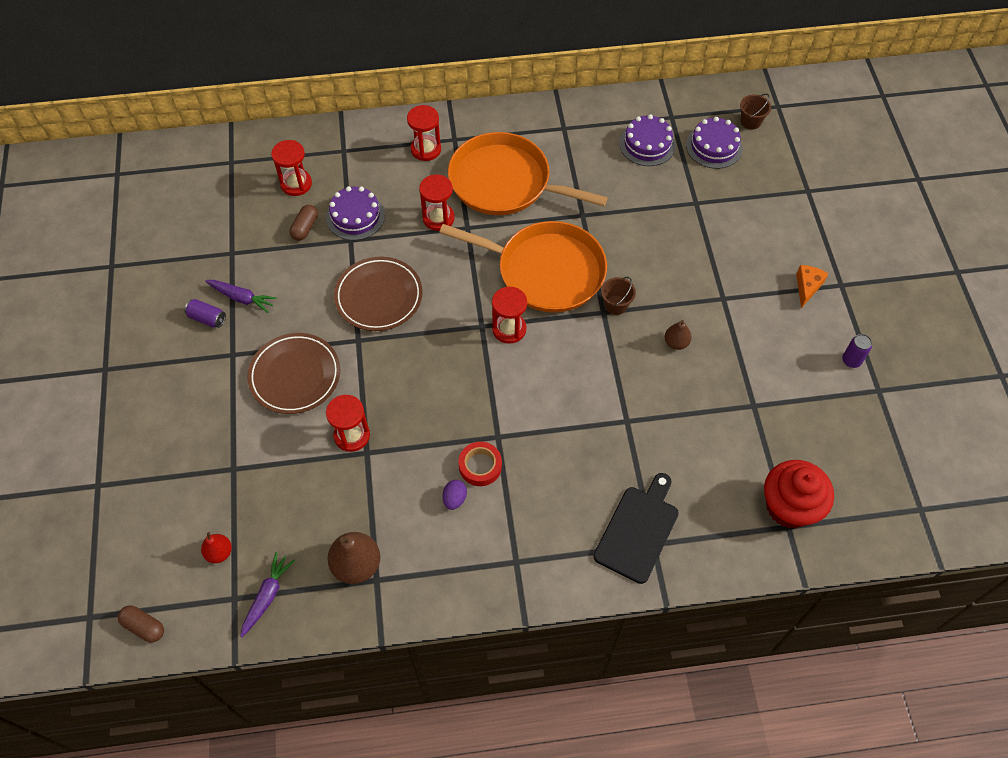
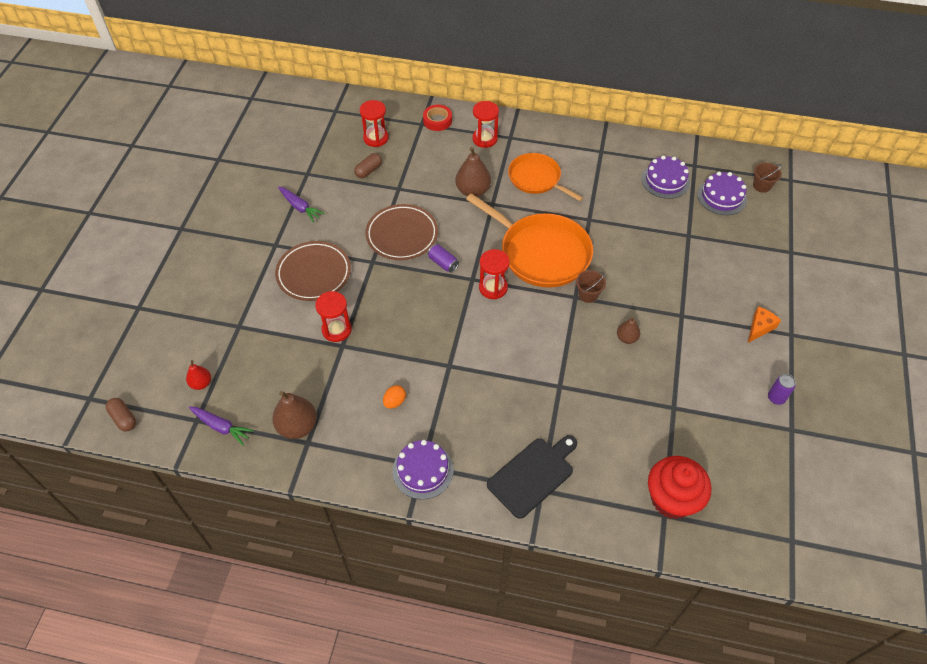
camera: 20 degrees right, 5 degrees down
purple can [184,299,226,328] -> purple can moved to [428,244,459,272]
purple carrot [240,552,296,638] -> purple carrot turned 75 degrees clockwise [189,406,254,445]
purple cake [326,186,385,240] -> purple cake moved to [393,440,453,499]
red hourglass [419,175,455,231] -> brown pear [455,147,491,197]
purple egg [443,480,467,510] -> orange egg [383,385,406,409]
orange pan [448,132,608,215] -> orange pan [508,153,583,201], size x0.63
red tape [458,442,502,486] -> red tape moved to [423,105,452,131]

